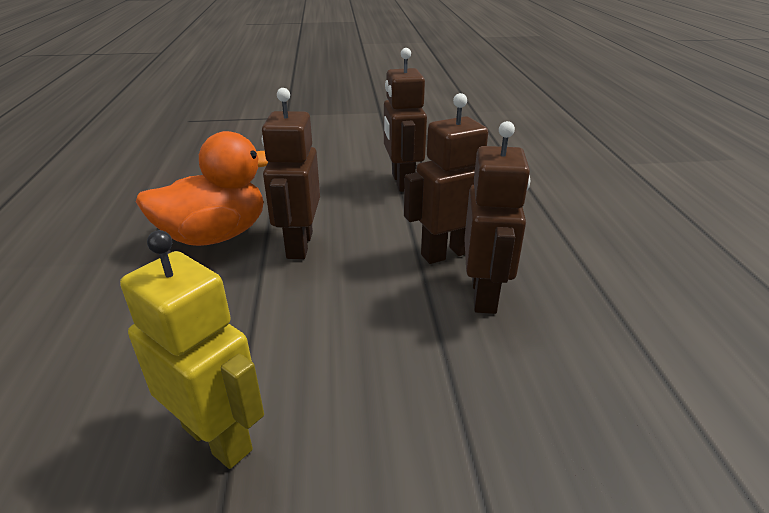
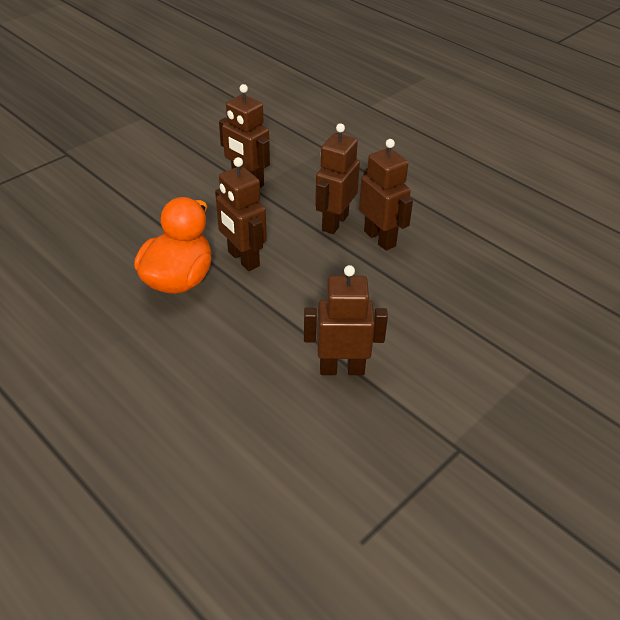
camera: 40 degrees left, 10 degrees up
yellow robot [120,230,264,469] -> brown robot [304,265,388,375]

